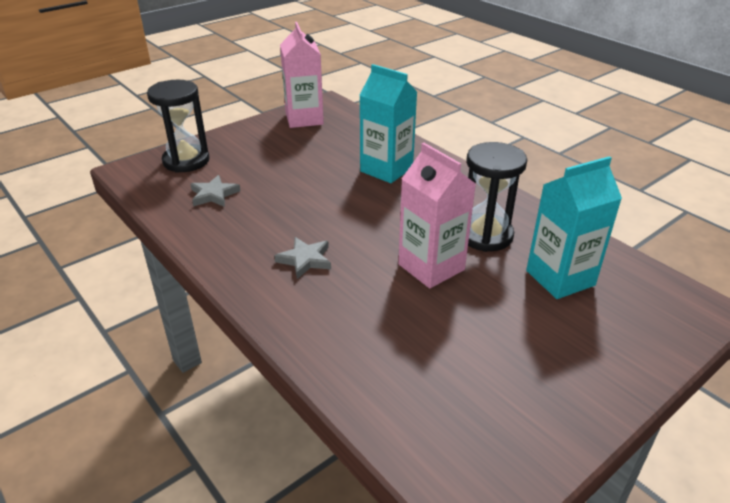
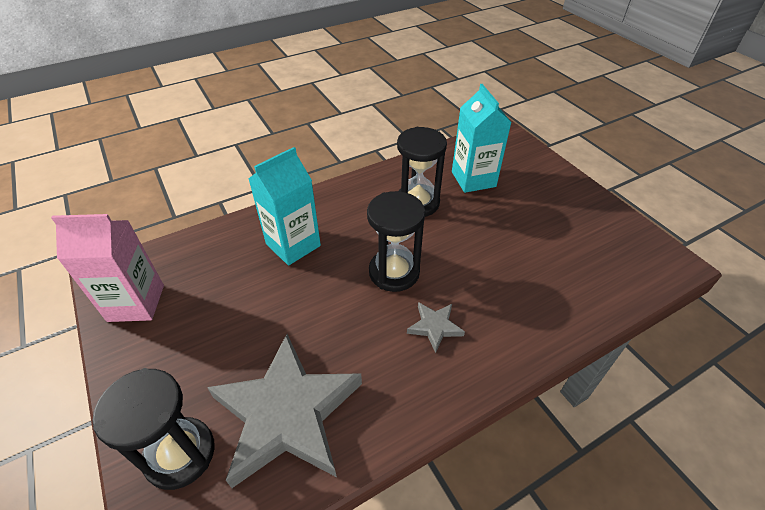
camera: 80 degrees left, 10 degrees up
grey star [190,175,240,207] -> grey star [207,334,362,488], size x2.37
pink carton [398,143,476,288] -> none
none -> black hourglass [367,191,425,292]

